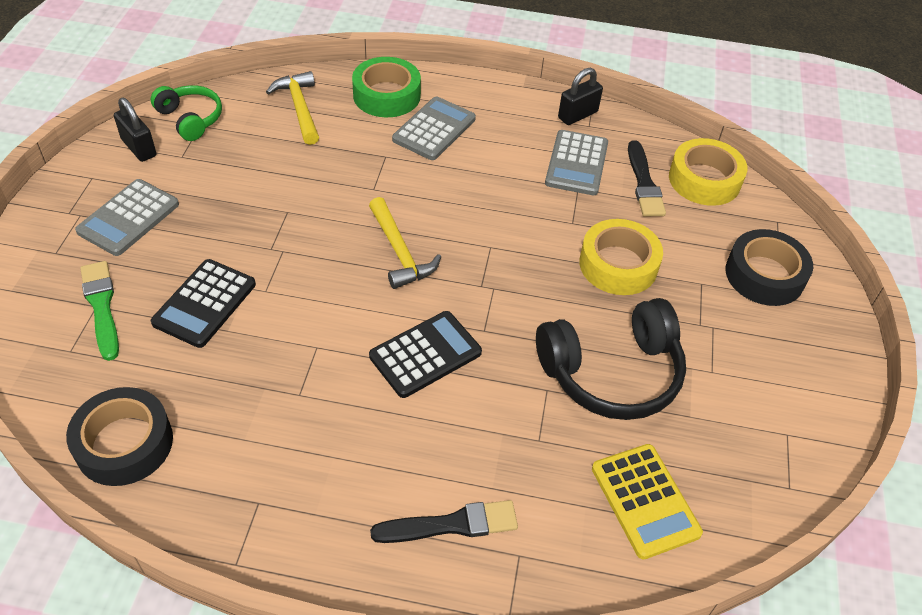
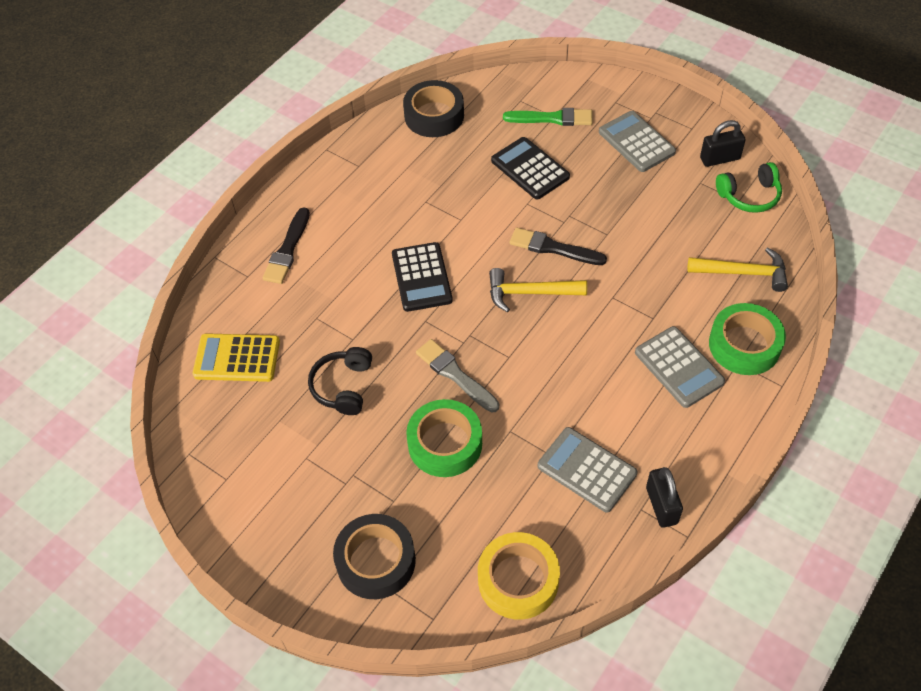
camera: 120 degrees right, 5 degrees up
black headphones [536,298,686,420] -> black headphones [308,347,372,415], size x0.59
yellow tape [579,219,663,295] -> green tape [406,399,482,477]
black brush [628,140,666,216] -> black brush moved to [510,228,607,265]
none -> grey brush [416,339,499,413]

